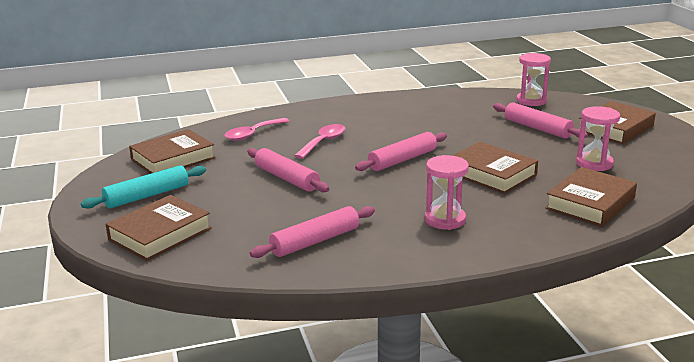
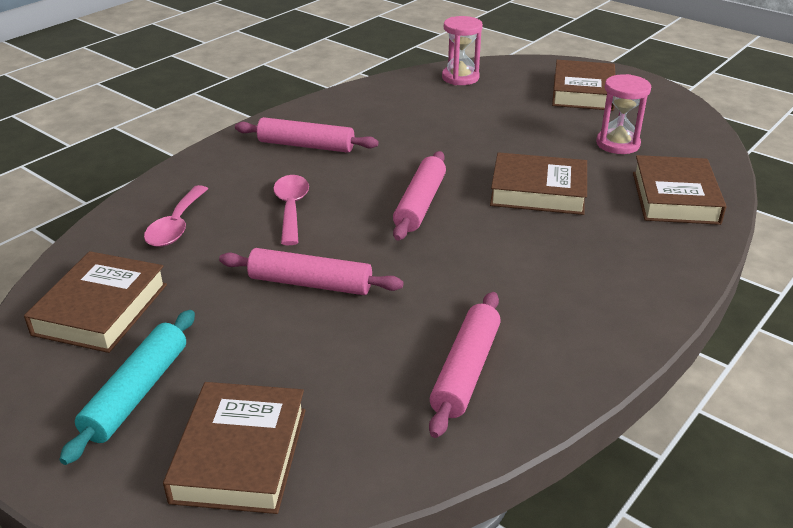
camera: 35 degrees left, 10 degrees up
pink hourglass [425,155,469,230] -> none
pink rolling pin [493,102,588,139] -> pink rolling pin moved to [235,117,379,153]

